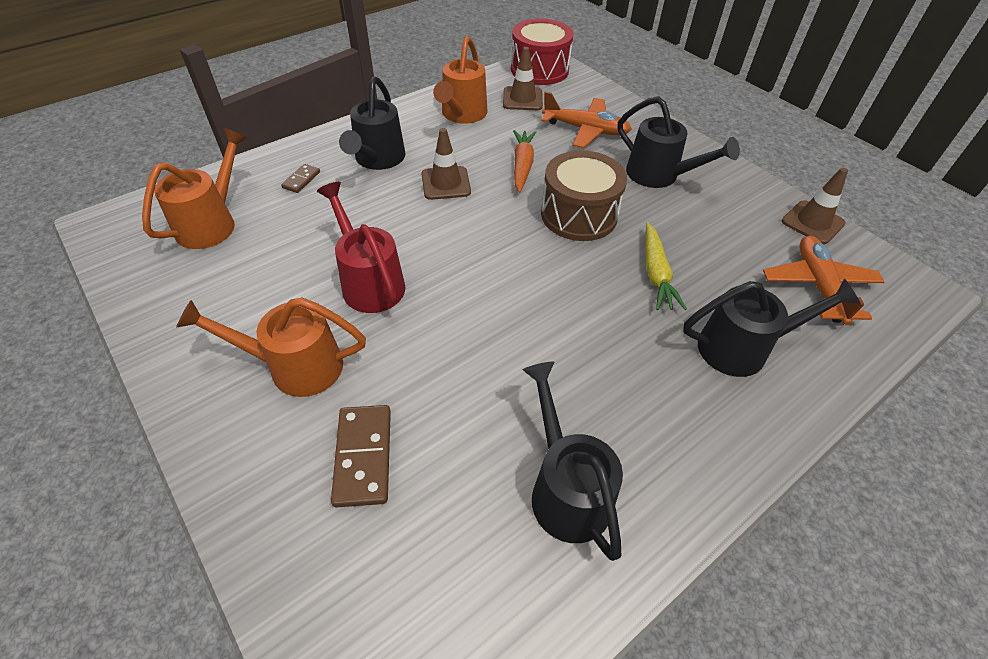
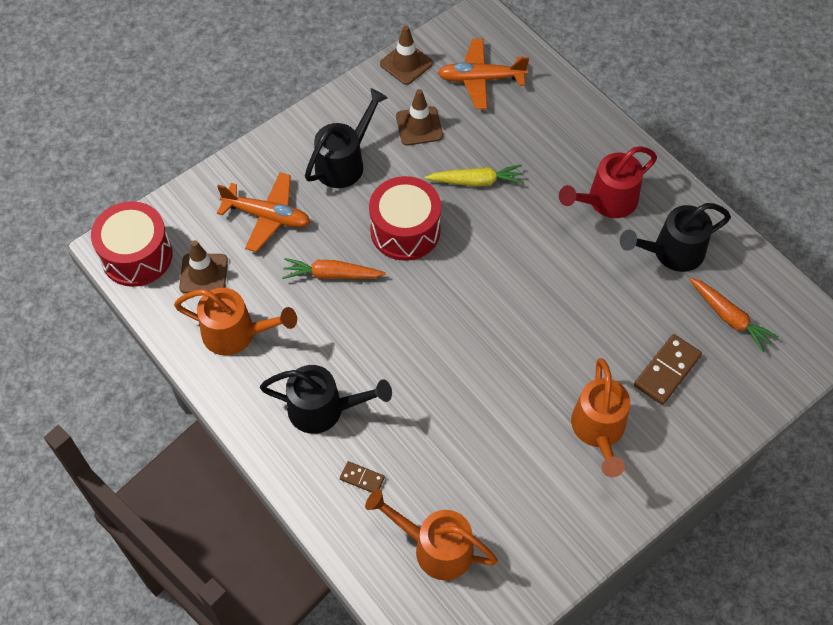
camera: 90 degrees left, 10 degrees up
red watering can [317,182,405,313] -> red watering can moved to [559,146,657,218]
brown domino [331,405,391,508] -> brown domino turned 45 degrees counterclockwise [634,334,702,405]
brown traffic cone [421,128,471,200] -> brown traffic cone moved to [396,89,443,146]
orange plane [541,91,632,148] -> orange plane turned 90 degrees clockwise [217,173,310,252]
brown drum [541,150,627,241] -> red drum [369,176,441,261]
black watering can [683,278,860,377] -> none
none -> orange carrot [689,277,779,352]

